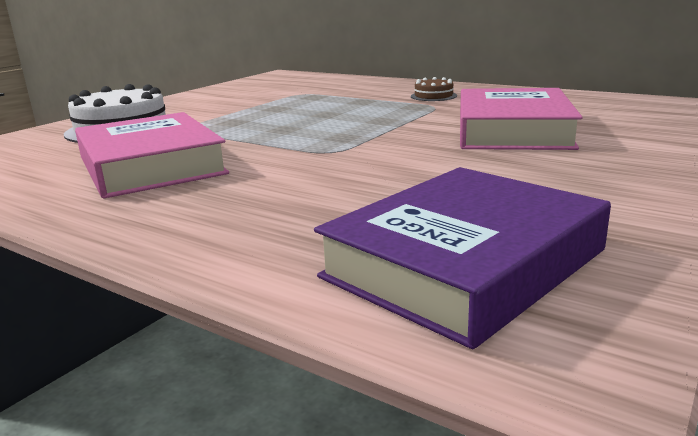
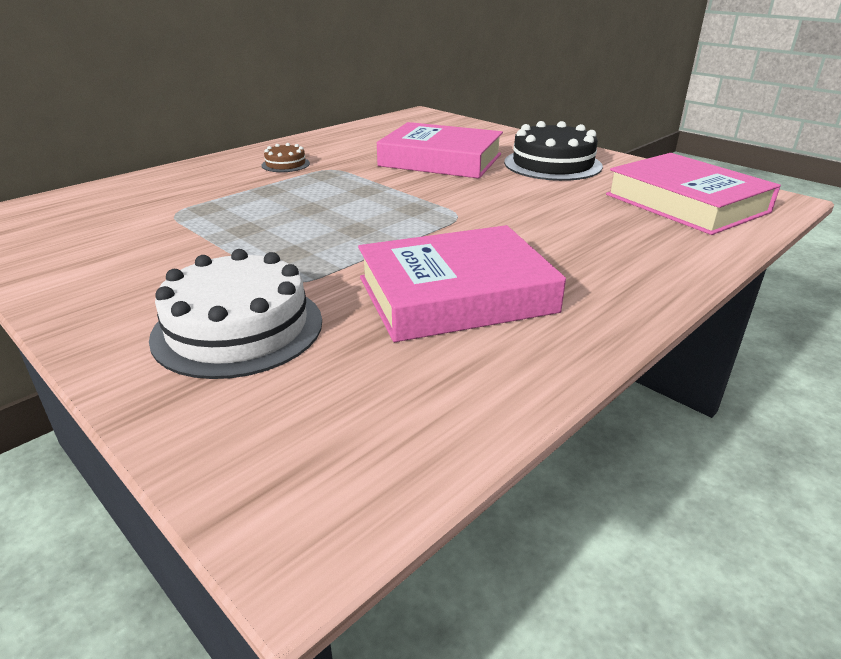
camera: 80 degrees left, 10 degrees up
purple book [314,167,611,349] -> pink book [606,153,781,235]
none -> black cake [504,121,603,181]

